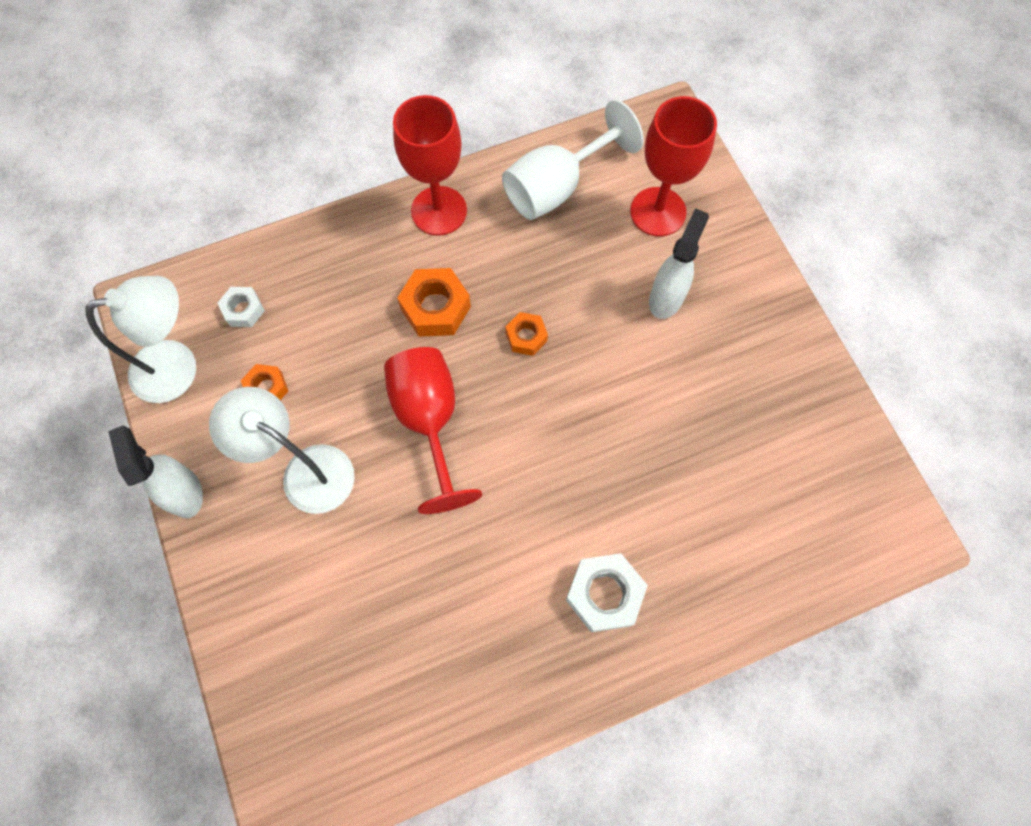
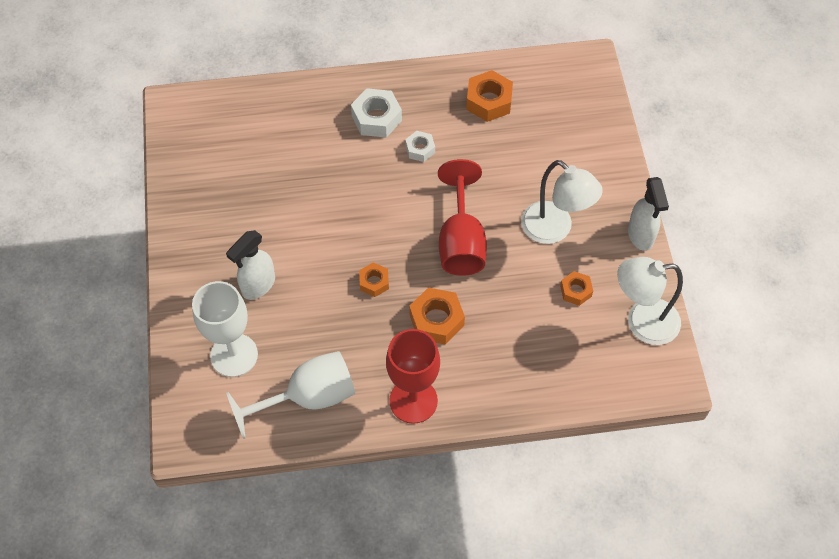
camera: 165 degrees left, 10 degrees down
white nut [218,287,265,327] -> white nut moved to [405,131,435,162]
red goblet [630,96,717,236] -> white goblet [192,281,258,377]
none -> orange nut [466,70,513,122]

